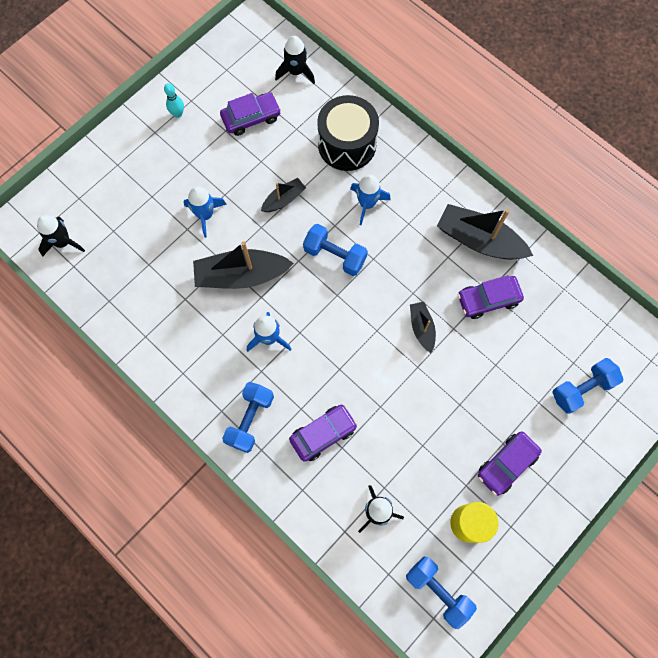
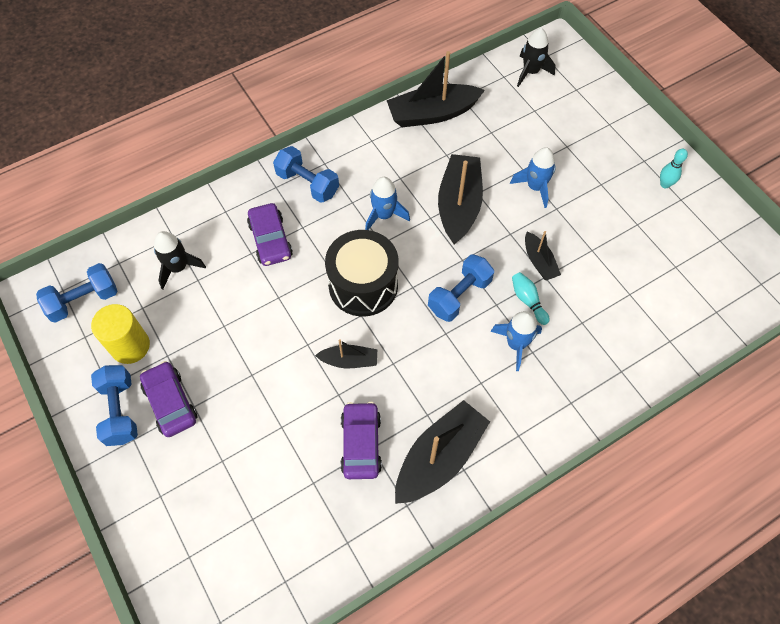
camera: 105 degrees right, 10 degrees down
purple car [220,92,281,136] -> none
black rocket [275,36,315,84] -> none
black drum [317,95,379,171] -> black drum moved to [325,230,399,316]
blue dumbbell [552,358,623,414] -> blue dumbbell moved to [91,365,138,446]
none -> black boat [387,51,485,127]
none -> turquoise bowling pin [512,272,550,325]

